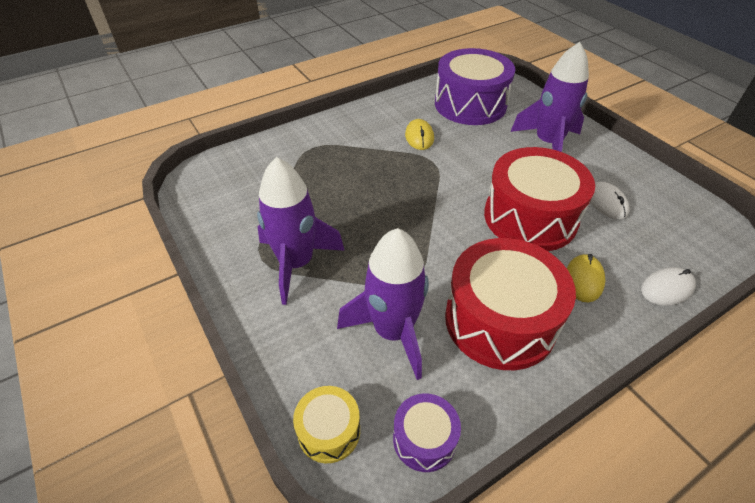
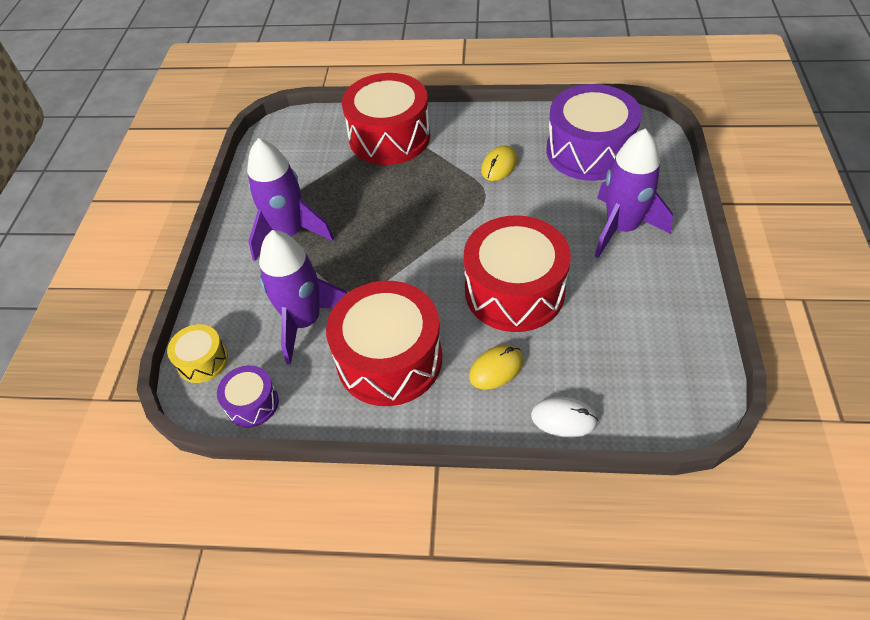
camera: 40 degrees right, 5 degrees up
white mouse [590,182,630,219] -> none
none -> red drum [342,73,430,165]

